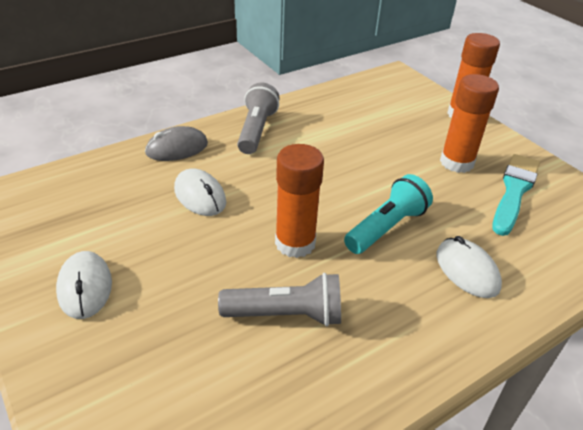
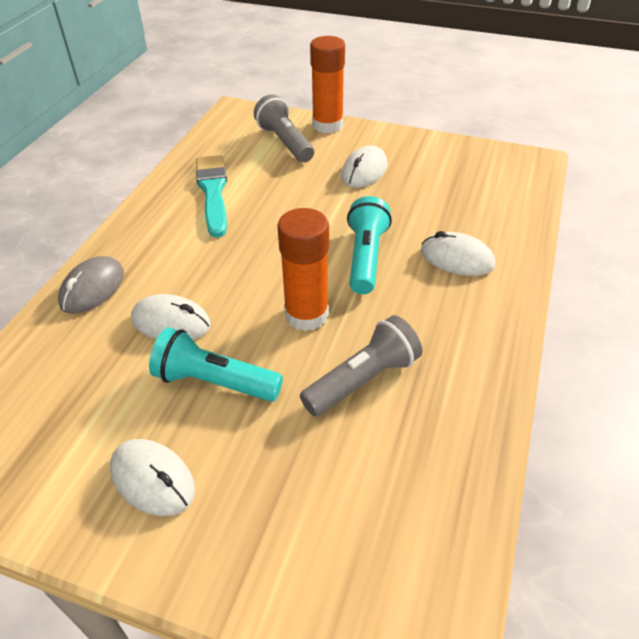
camera: 35 degrees left, 5 degrees up
grey flashlight [237,83,280,154] -> grey flashlight moved to [254,94,314,163]
orange glue stick [440,74,499,173] -> white mouse [341,145,387,188]
turquoise brush [492,154,540,236] -> turquoise brush moved to [196,155,227,238]
none -> turquoise flashlight [149,328,283,402]

